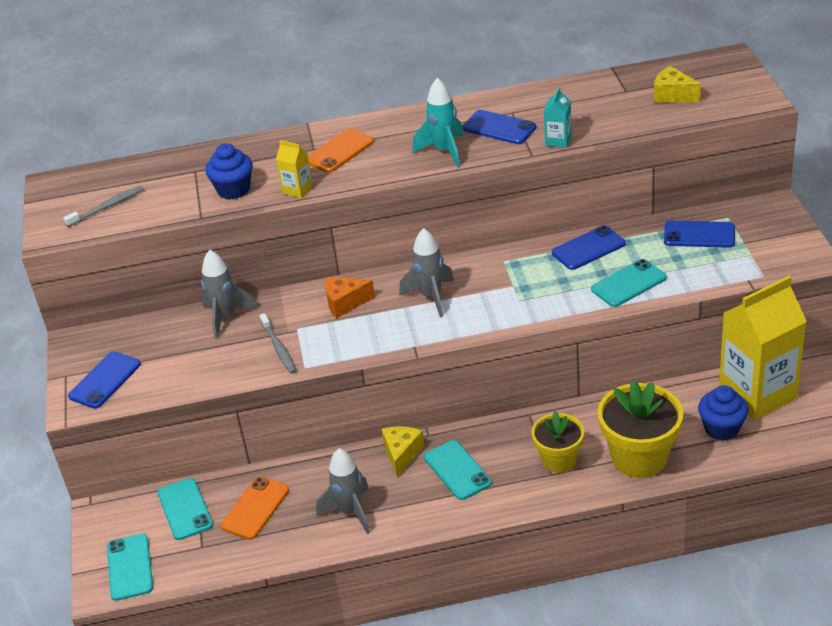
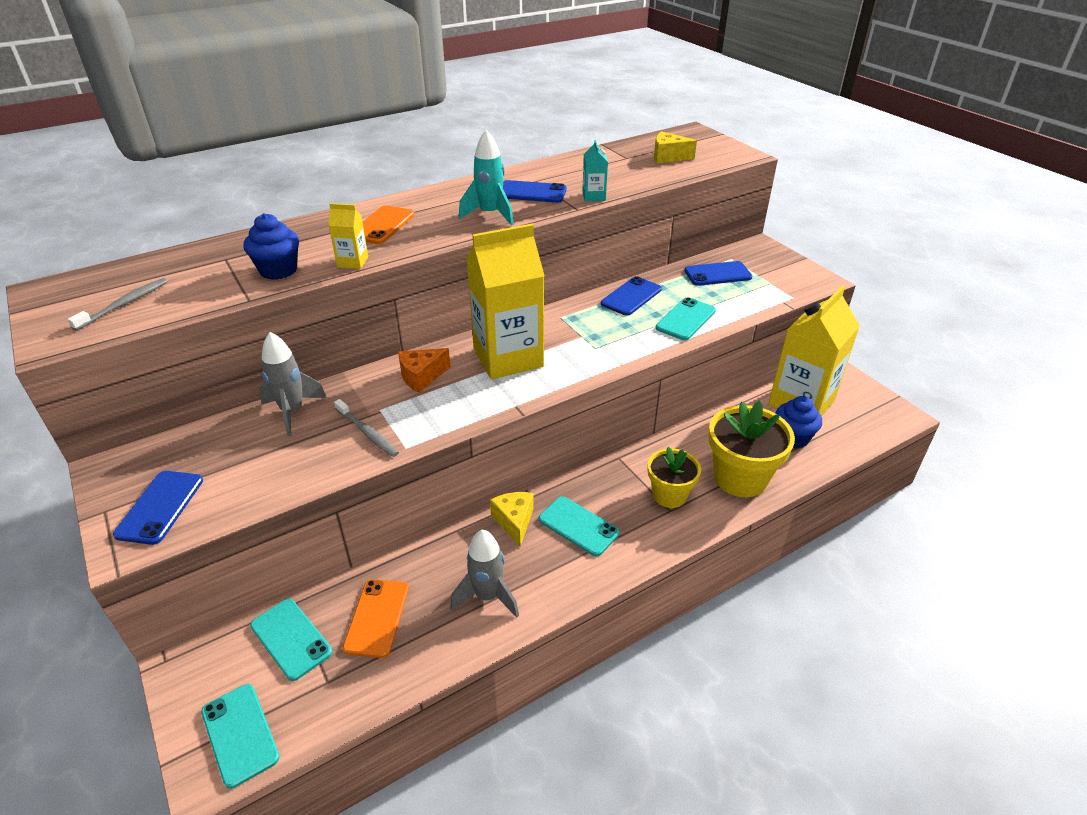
camera: 25 degrees left, 0 degrees up
grey rocket [399,228,454,317] -> yellow carton [467,224,545,379]

